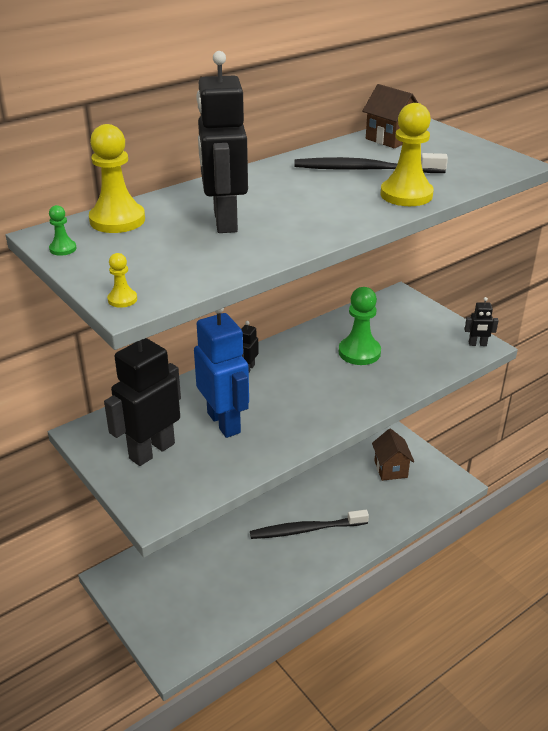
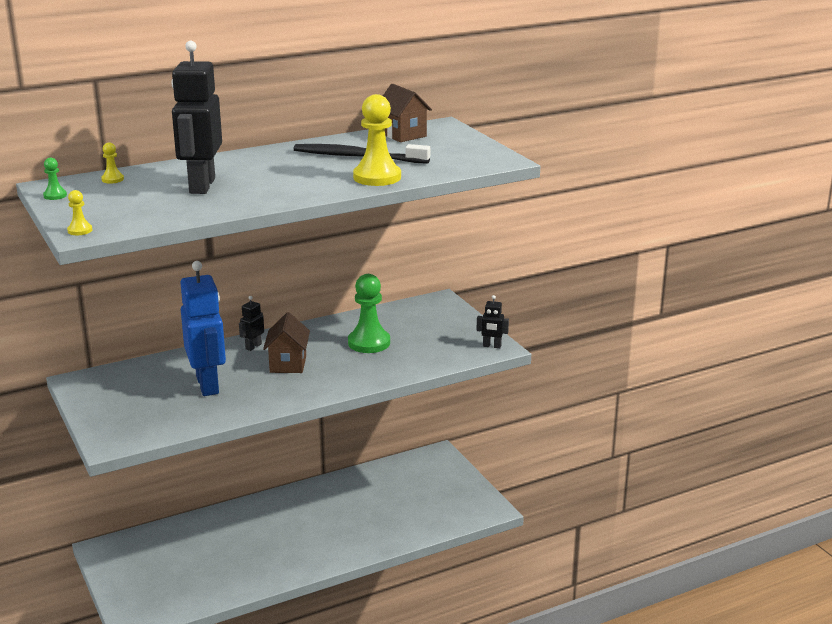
camera: 10 degrees right, 10 degrees down
yellow pawn [89,124,145,233] -> yellow pawn [101,142,124,184], size x0.45
black robot [104,338,181,466] -> none
black toothbrush [250,510,369,539] -> none
brown house [372,429,414,481] -> brown house moved to [263,312,310,373]

